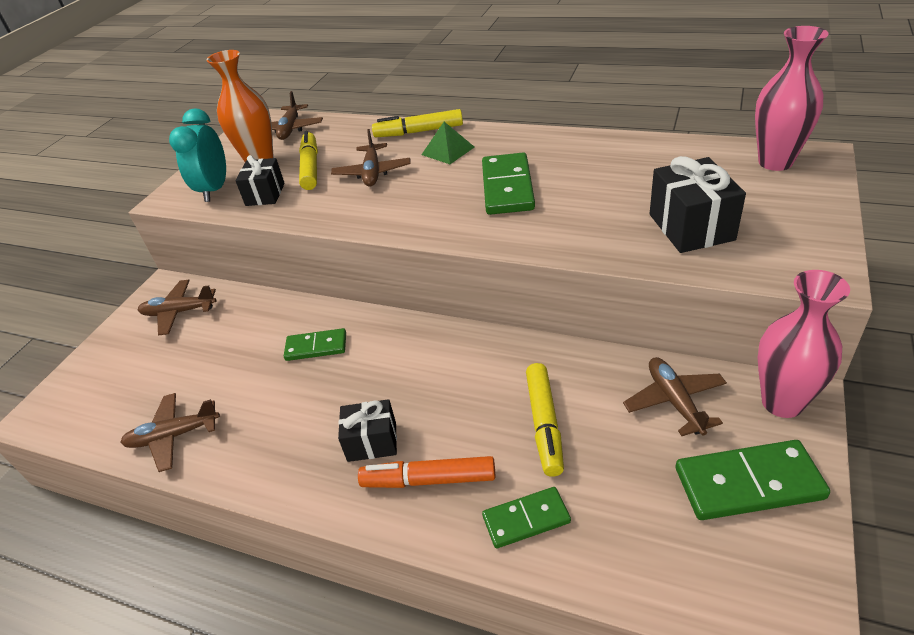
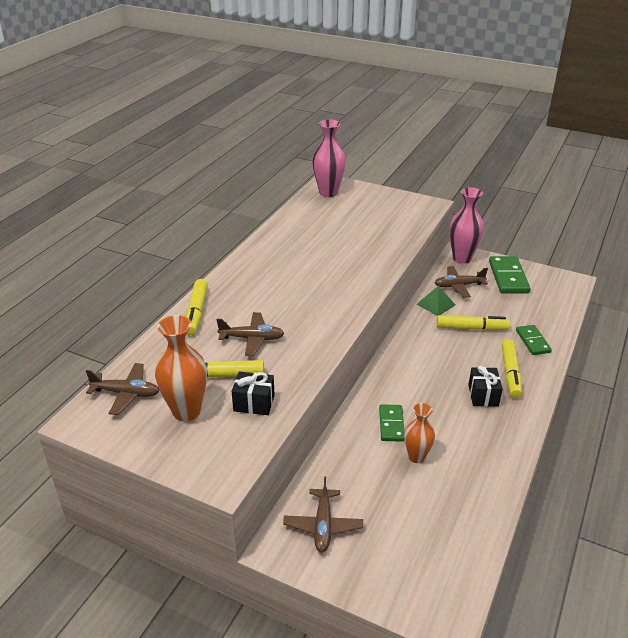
camera: 90 degrees left, 5 degrees down
brown plane [120,393,220,472] -> none
turquoise clock [169,108,226,202] -> none
orange marker [358,456,495,488] -> yellow marker [502,339,522,398]
green pyramid [421,122,474,164] -> green pyramid moved to [417,286,455,316]
green domino [482,152,535,215] -> none
black gift [650,156,746,253] -> none
none -> orange vase [404,403,435,463]

